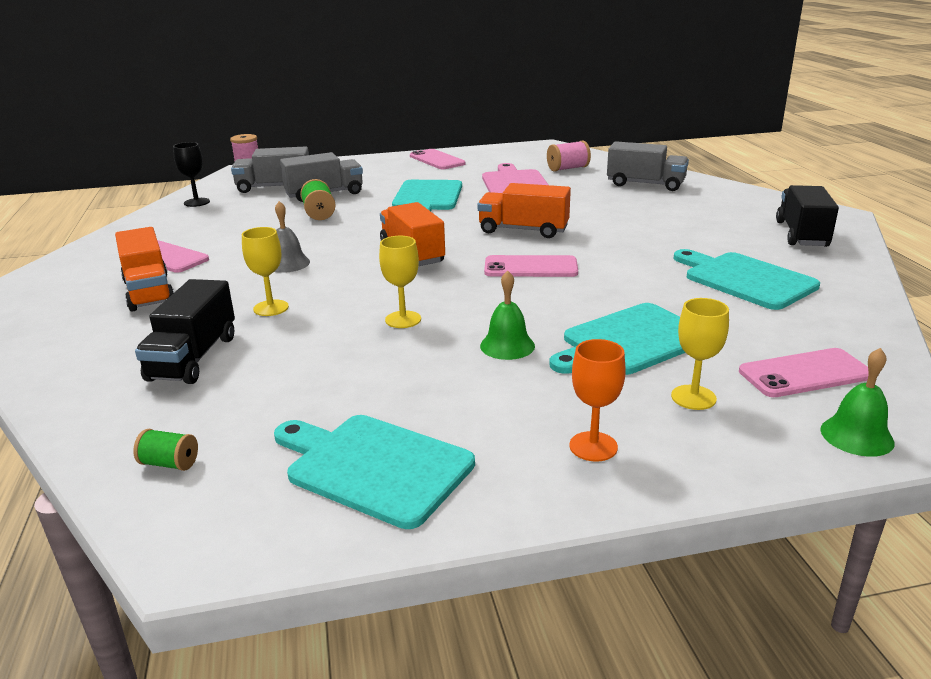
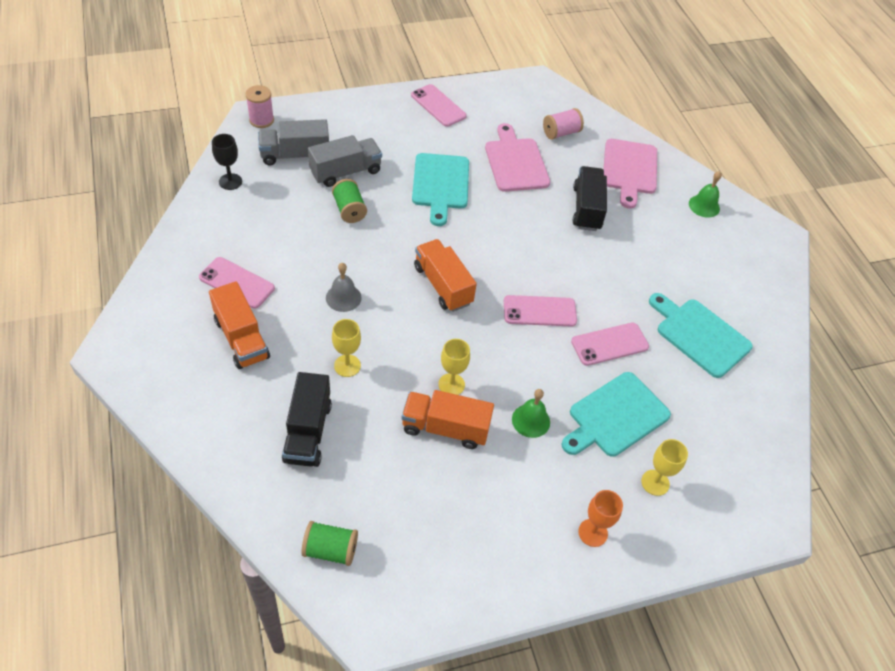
camera: 10 degrees left, 25 degrees up
green spool [133,429,198,471] -> green spool [301,521,358,566], size x1.55
turquoise cutting board [274,415,475,529] -> none
orange truck [478,183,571,238] -> orange truck moved to [402,390,494,449]
grey truck [607,141,689,191] -> pink cutting board [603,139,657,209]
pink phone [739,348,868,397] -> pink phone moved to [571,323,649,366]
black truck [776,185,839,247] -> black truck moved to [573,166,607,231]
green bell [820,348,895,457] -> green bell moved to [689,171,722,218]

